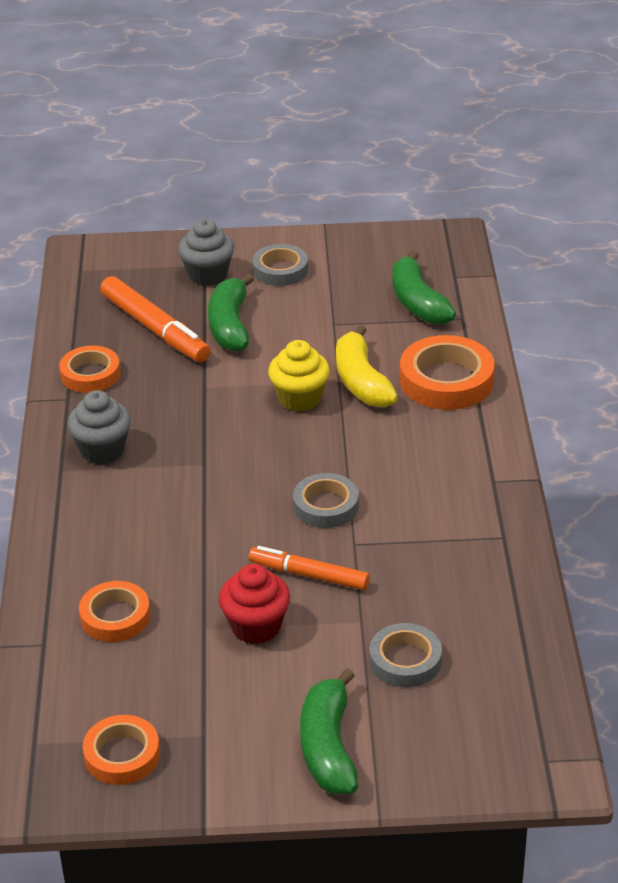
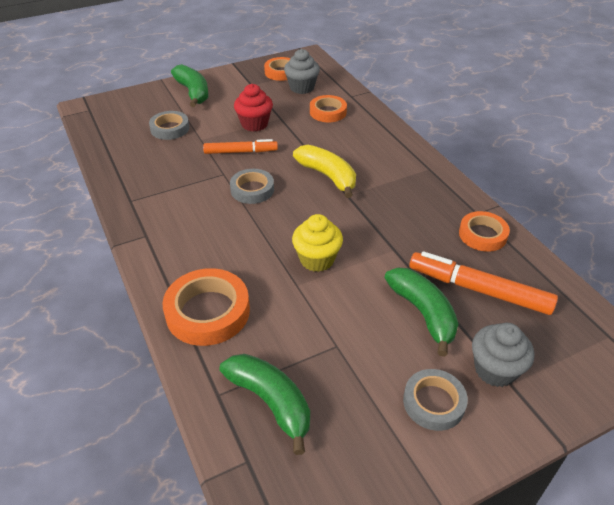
camera: 155 degrees right, 5 degrees up
grey cupcake [67,390,131,464] -> grey cupcake moved to [284,49,320,94]
yellow banana [336,325,398,407] -> yellow banana moved to [293,145,356,198]

